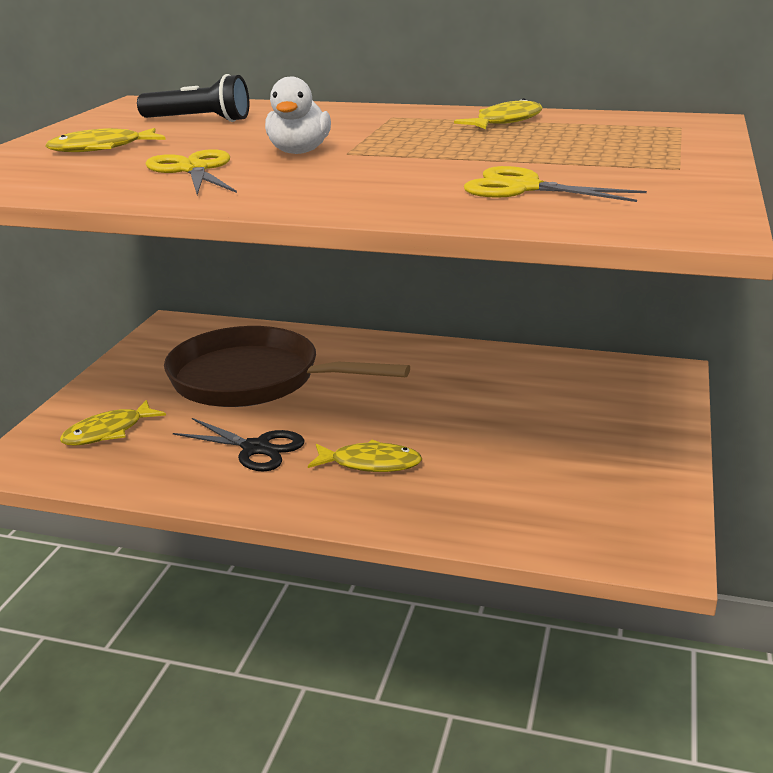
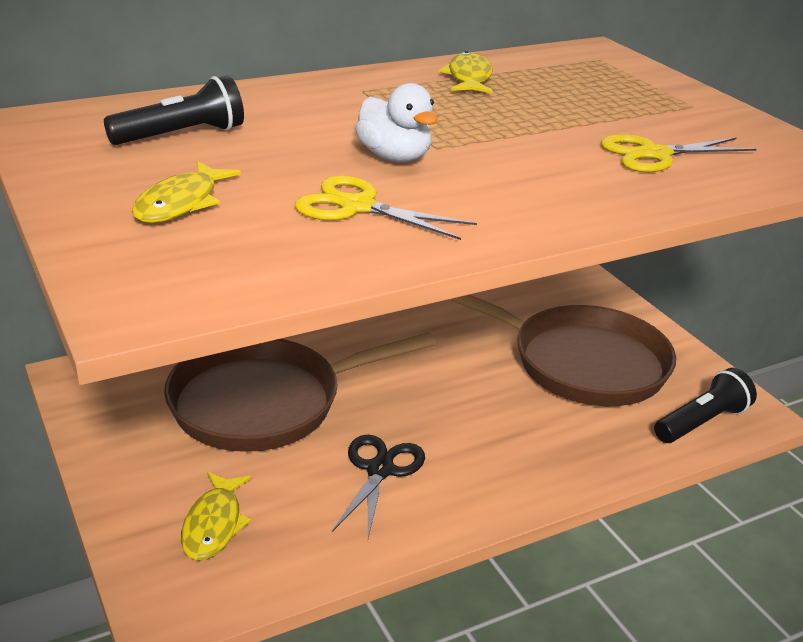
camera: 45 degrees left, 5 degrees up
black scissors [173,418,304,472] -> black scissors turned 60 degrees counterclockwise [333,435,425,538]
yellow fish [308,440,422,472] -> none
none -> brown pan [448,295,676,406]
none -> black flashlight [654,368,757,443]

